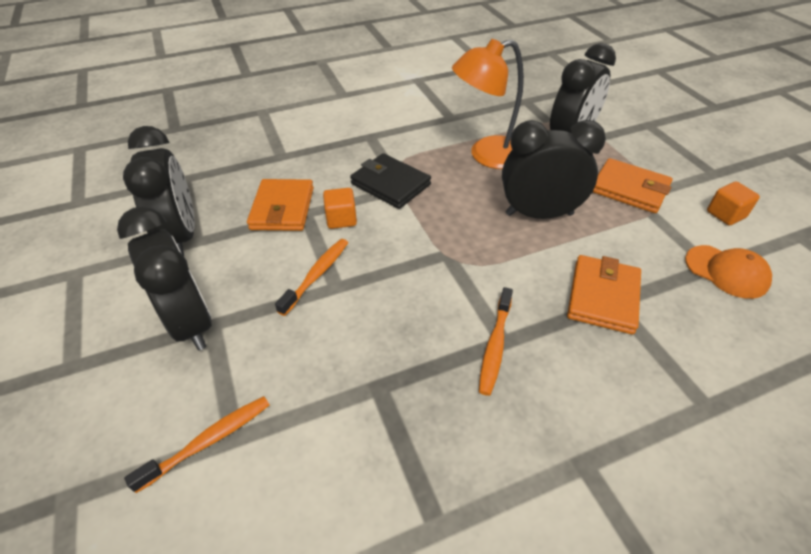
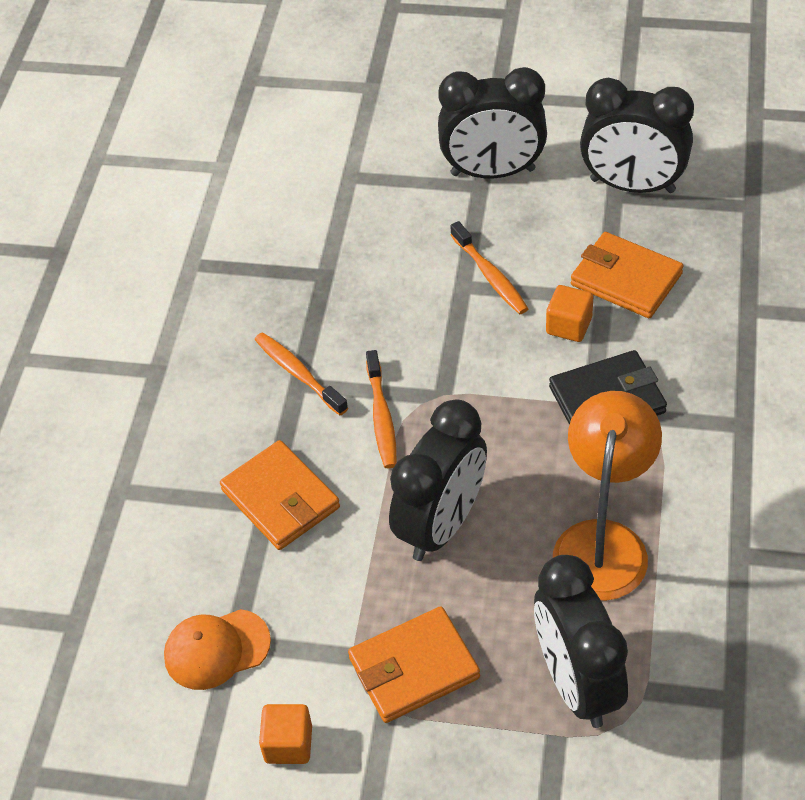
camera: 125 degrees right, 5 degrees up
orange toothbrush [124,396,269,493] -> orange toothbrush moved to [366,350,397,468]

